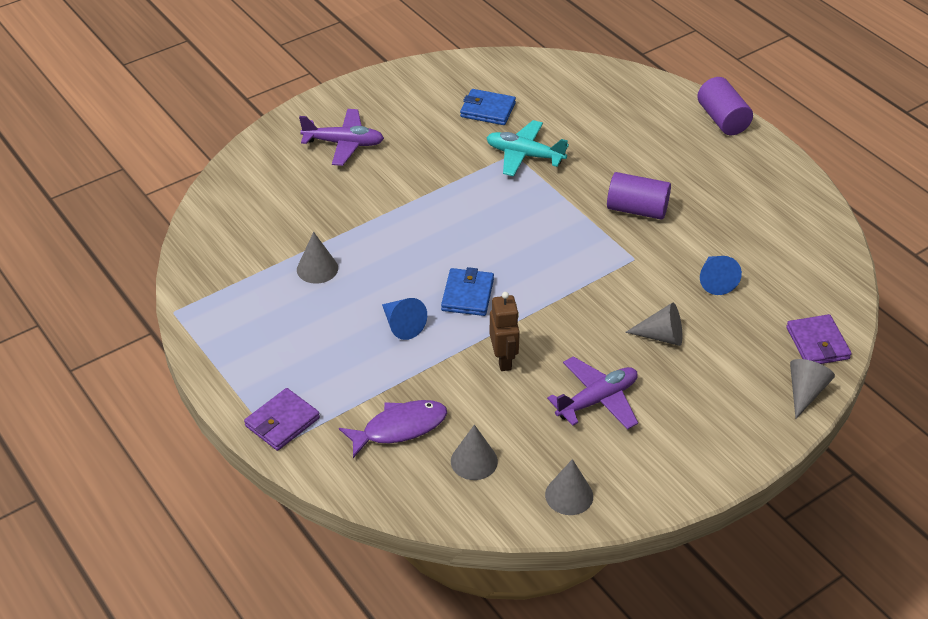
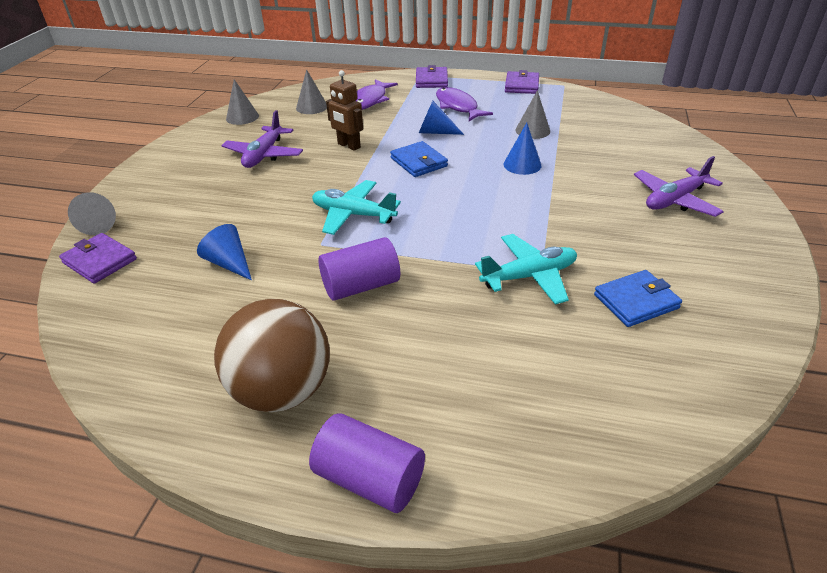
camera: 140 degrees right, 5 degrees down
grey cone [625,302,682,346] -> none
none -> brown ball [214,299,330,412]
none -> turquoise plane [312,180,401,235]
none -> purple fish [436,87,493,121]
none -> blue cone [503,123,541,175]
none -> purple wallet [505,70,539,94]

